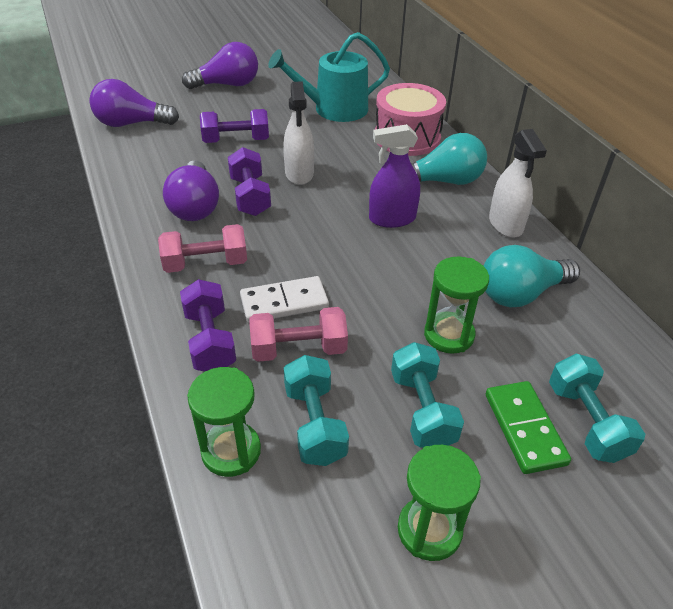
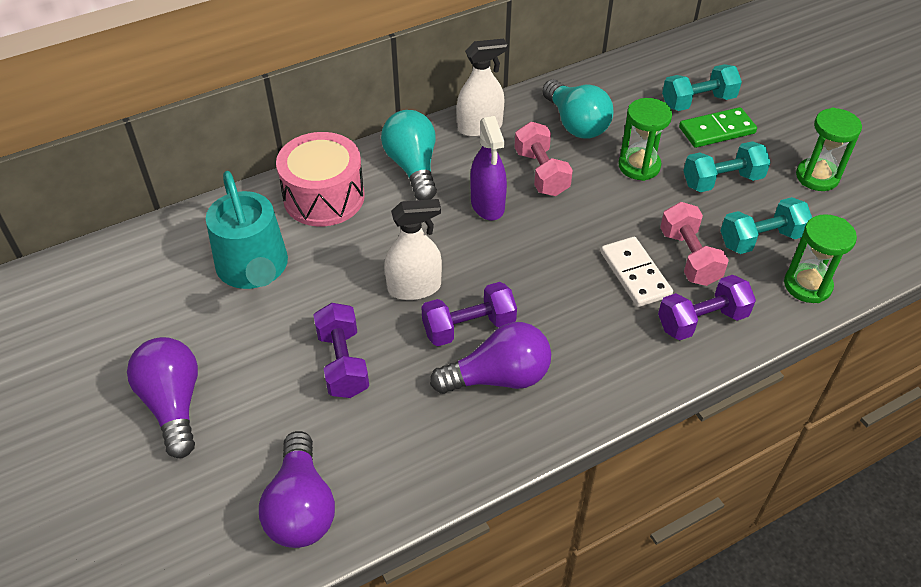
camera: 95 degrees left, 5 degrees up
pink dumbbell [158,224,247,273] -> pink dumbbell moved to [514,122,573,196]

